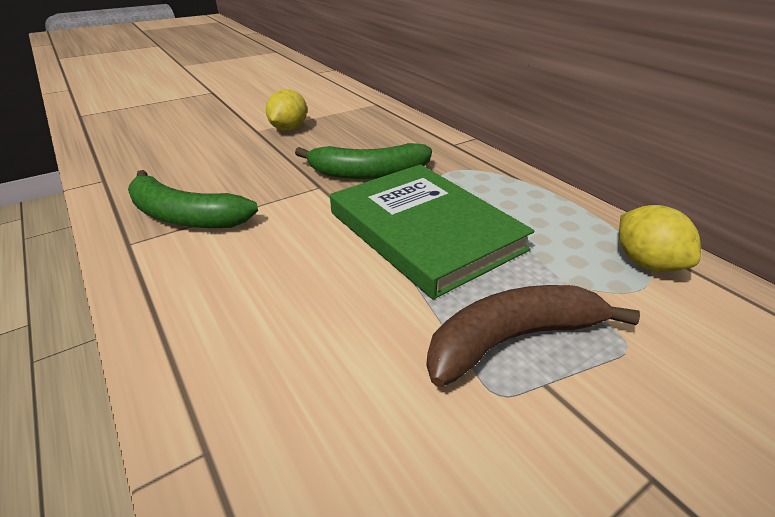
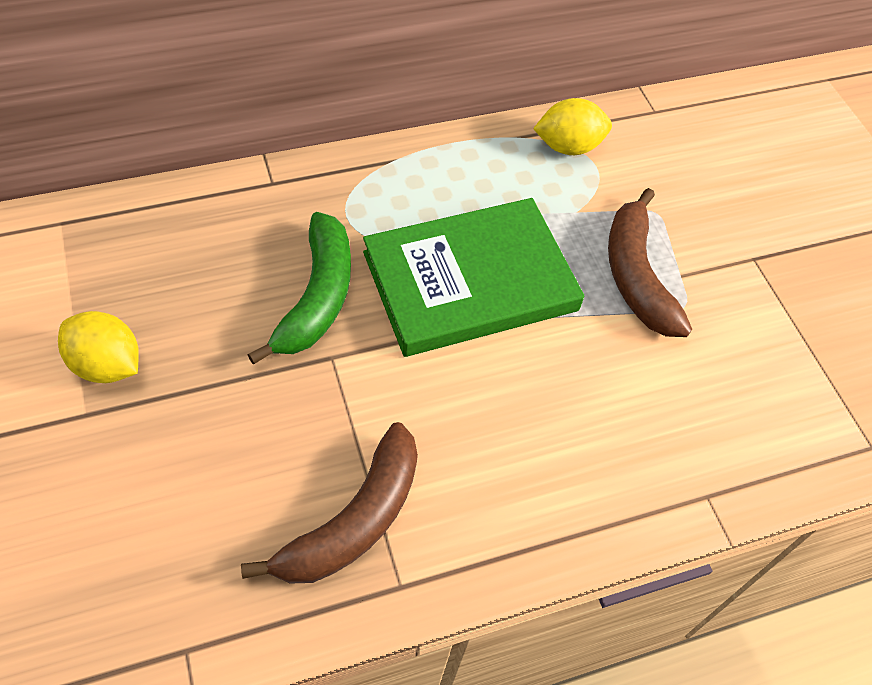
camera: 80 degrees left, 20 degrees up
green banana [128,170,258,228] -> brown banana [241,422,418,583]

